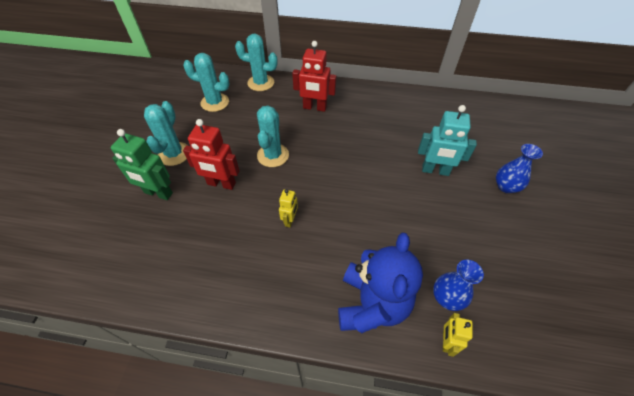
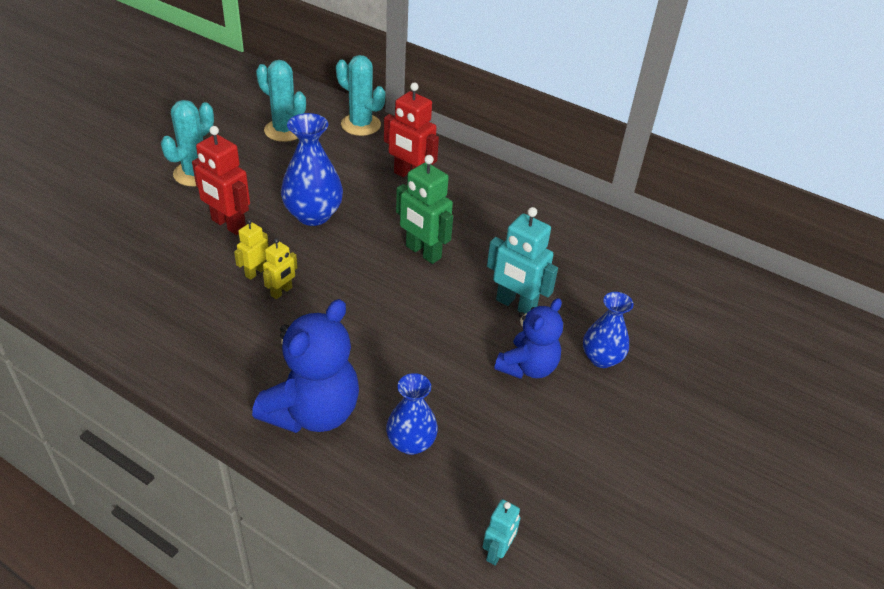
camera: 20 degrees right, 10 degrees down
green robot [111,129,173,200] -> green robot moved to [396,155,453,264]
turquoise cactus [257,106,289,167] -> blue vase [281,113,343,226]
yellow robot [443,313,473,357] -> yellow robot moved to [234,219,269,280]
none -> turquoise robot [483,499,520,565]
none -> blue teddy bear [494,298,563,379]

